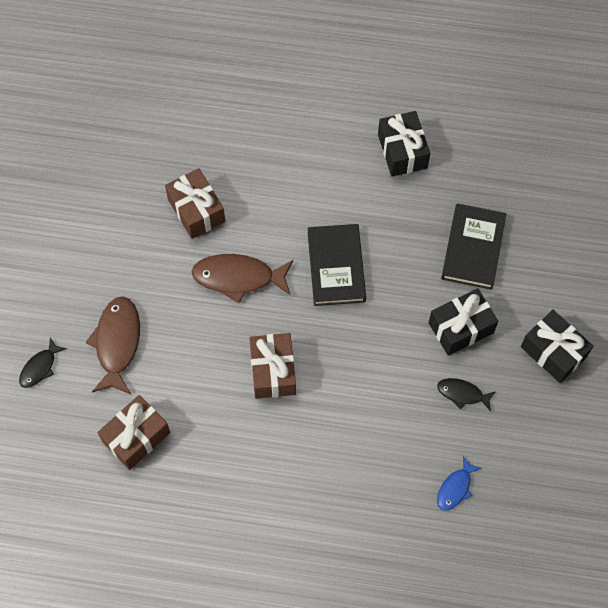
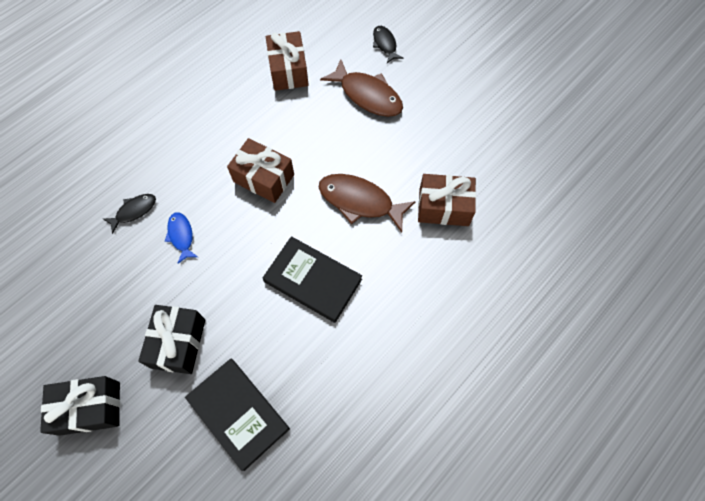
camera: 125 degrees right, 0 degrees up
brown fish [192,254,293,303] -> brown fish turned 105 degrees counterclockwise [319,174,416,232]
black gift [378,111,430,177] -> none
black fish [437,378,496,411] -> black fish moved to [103,194,156,234]
blue fish [437,456,481,511] -> blue fish moved to [165,212,198,264]

